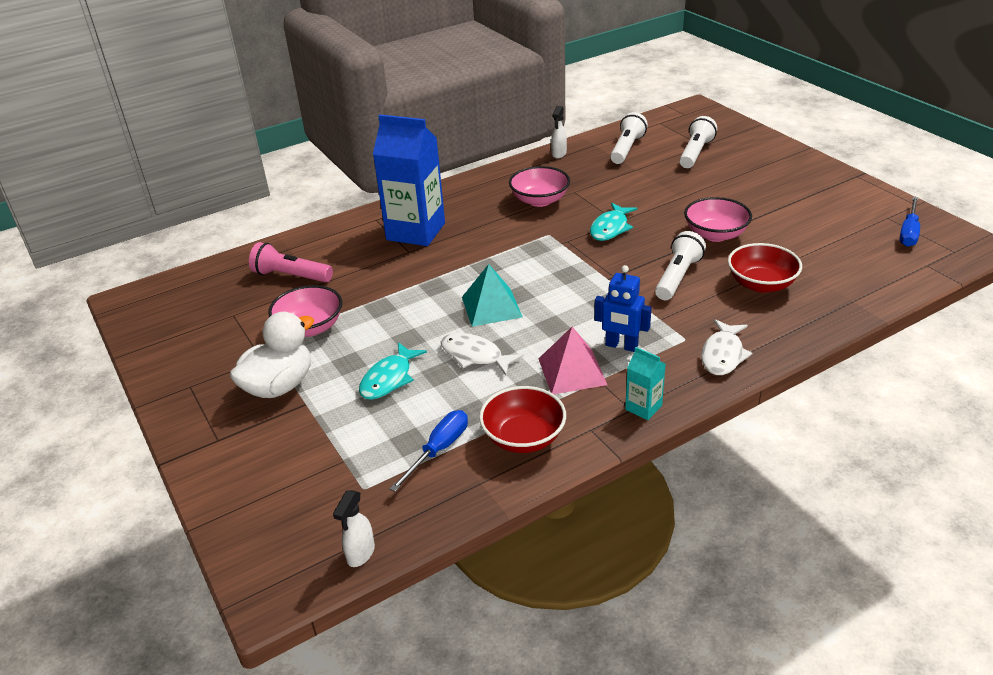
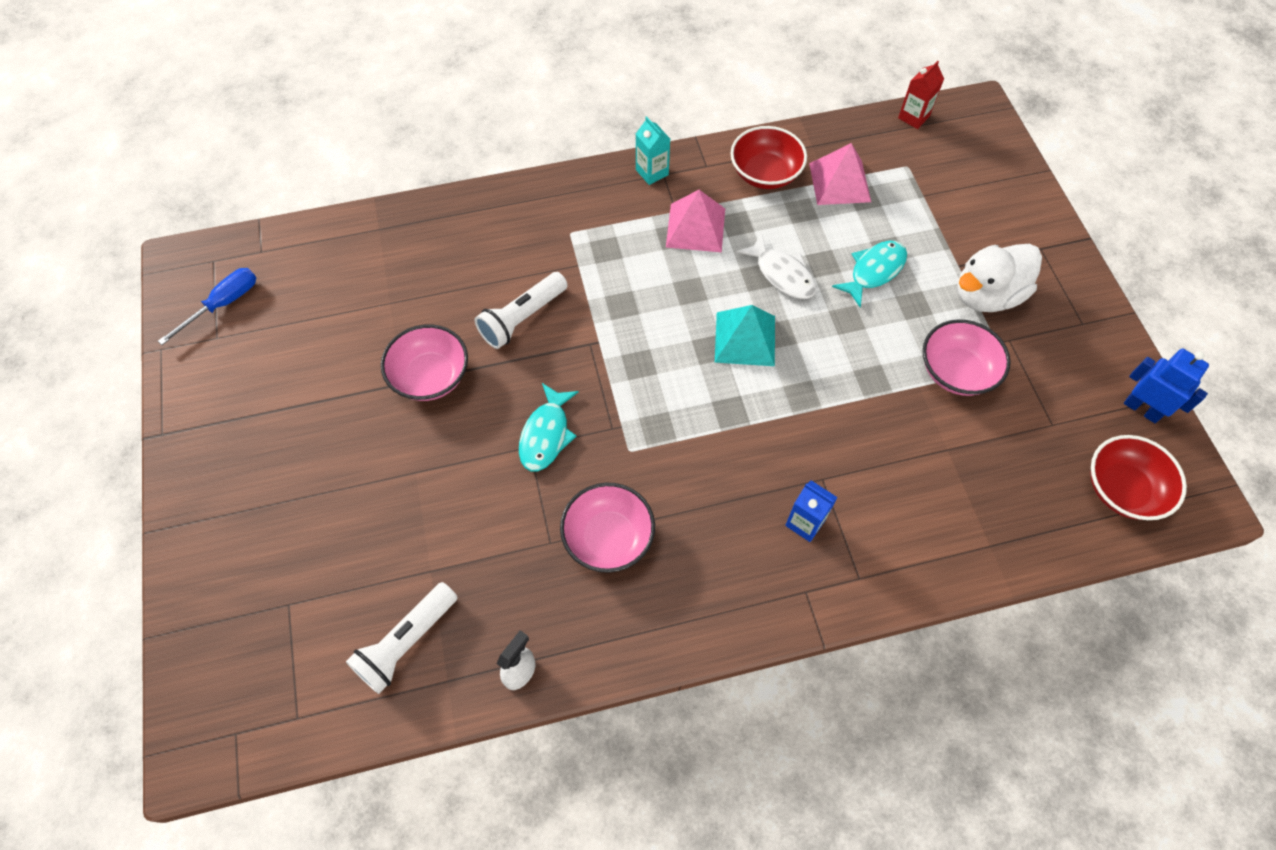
camera: 165 degrees left, 25 degrees up
pink flashlight [249,242,333,282] -> none
white spray bottle [333,490,375,567] -> red carton [898,61,944,129]
blue carton [373,114,445,246] -> blue carton [785,480,838,542], size x0.44
blue screwdriver [389,410,468,492] -> pink pyramid [809,143,871,205]
turquoise fish [590,203,637,241] -> turquoise fish turned 150 degrees clockwise [519,383,578,472]
blue robot [594,265,652,352] -> blue robot moved to [1124,349,1209,423]
white flashlight [679,116,717,168] -> none
white fish [701,319,753,375] -> none
red bowl [728,243,802,293] -> red bowl moved to [1091,435,1187,520]

